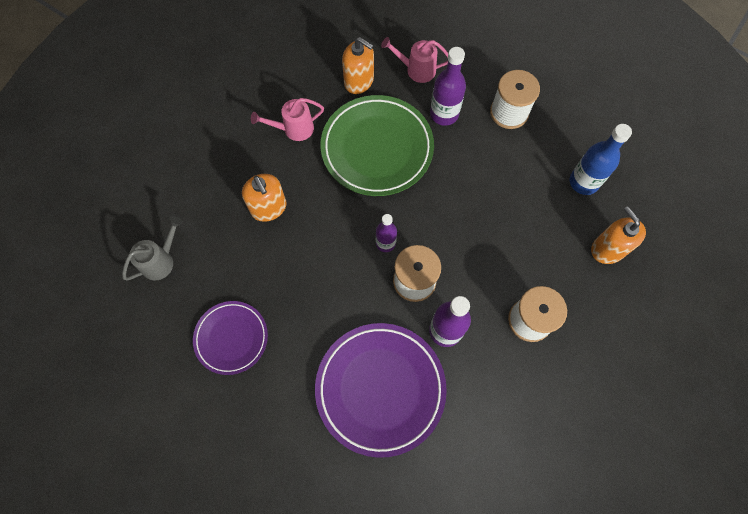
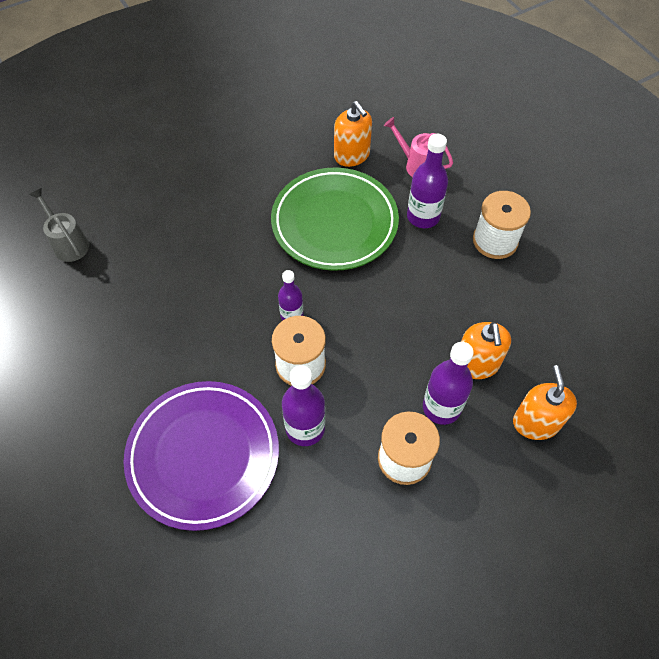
camera: 25 degrees right, 10 degrees down
grey watering can [122,216,183,281] -> grey watering can turned 105 degrees counterclockwise [29,188,89,262]
purple plate [193,301,268,375] -> none
orange soap dispenser [242,174,286,222] -> orange soap dispenser moved to [461,322,511,379]
pink watering can [251,98,324,141] -> none
blue bottle [570,124,632,195] -> none
none -> purple bottle [423,342,474,425]

